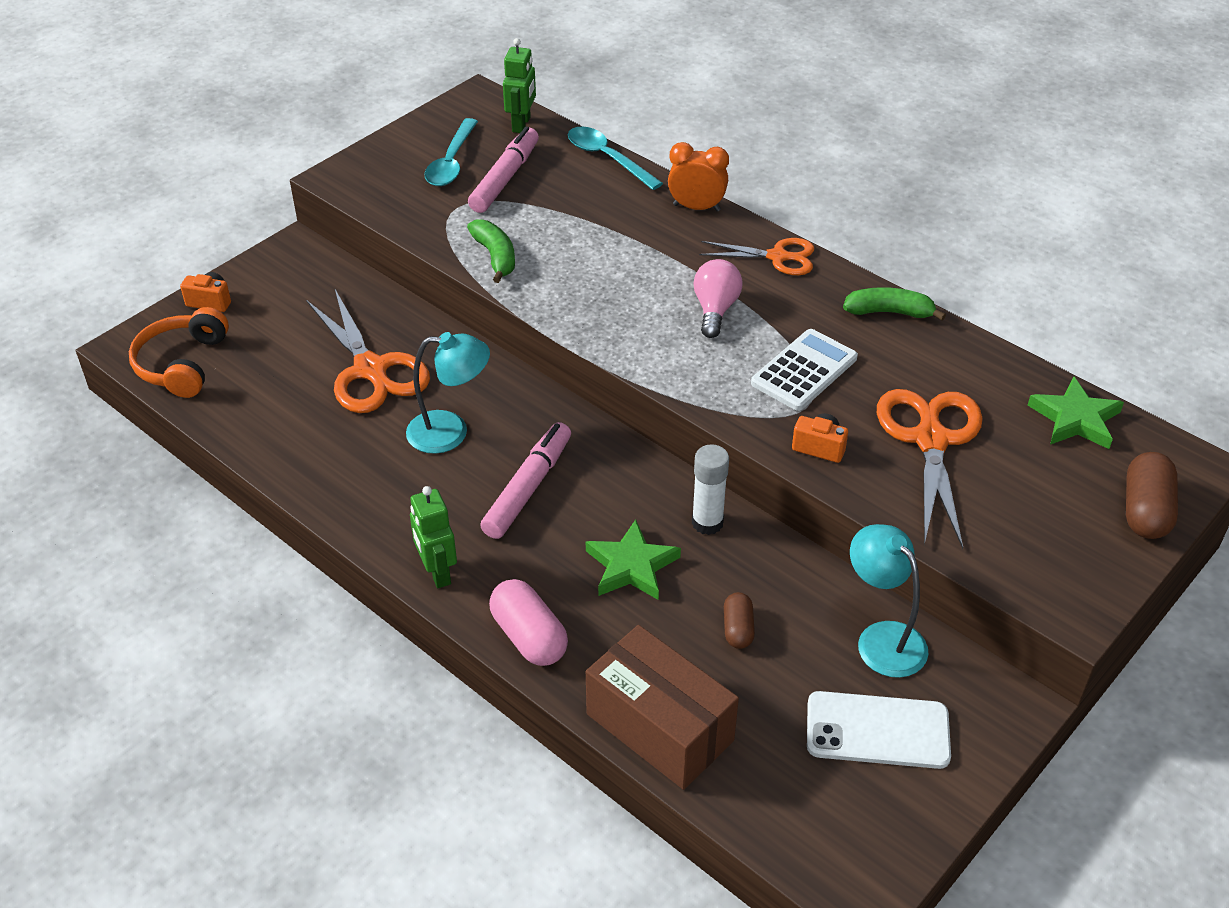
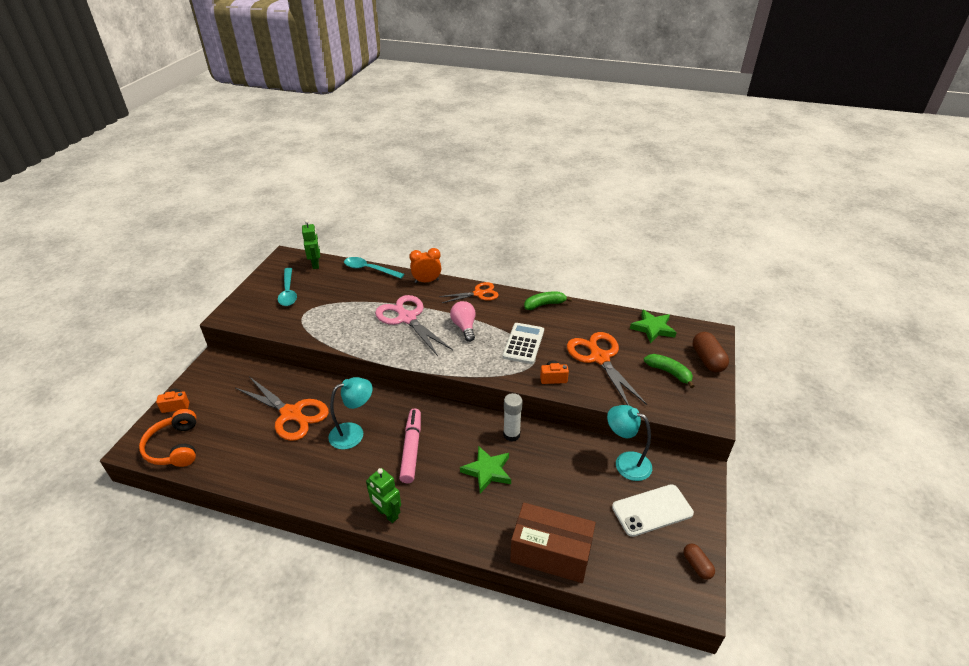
camera: 25 degrees left, 5 degrees down
green banana [467,219,515,283] -> green banana moved to [644,354,695,388]
pink marker [468,127,539,213] -> none
pink capsule [489,579,568,666] -> none
brown capsule [724,592,755,649] -> brown capsule moved to [683,543,715,580]
none -> pink scissors [375,295,453,356]

